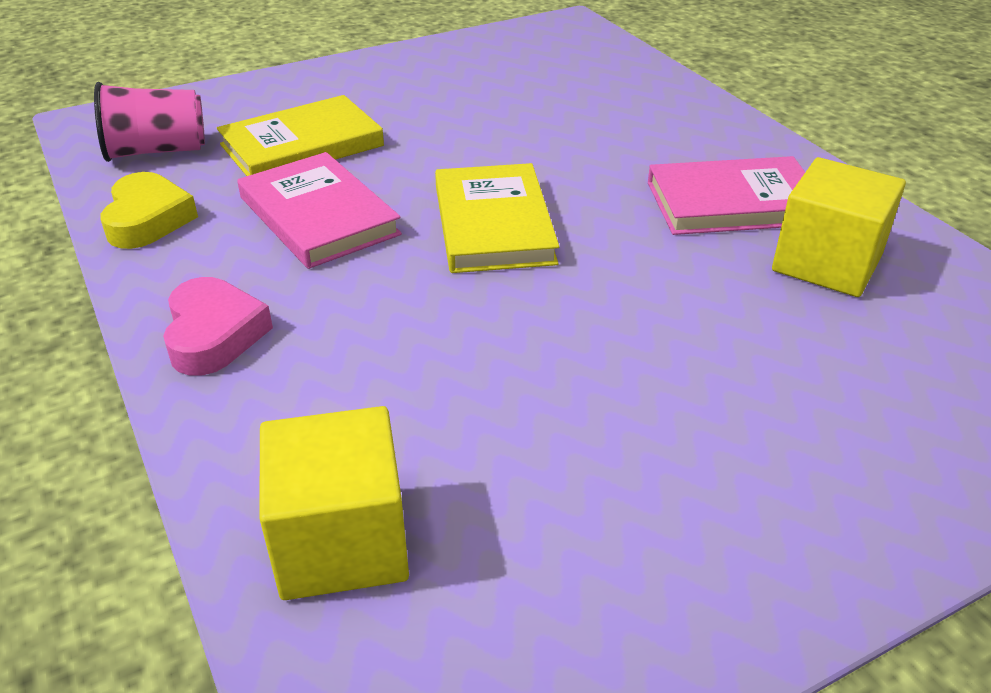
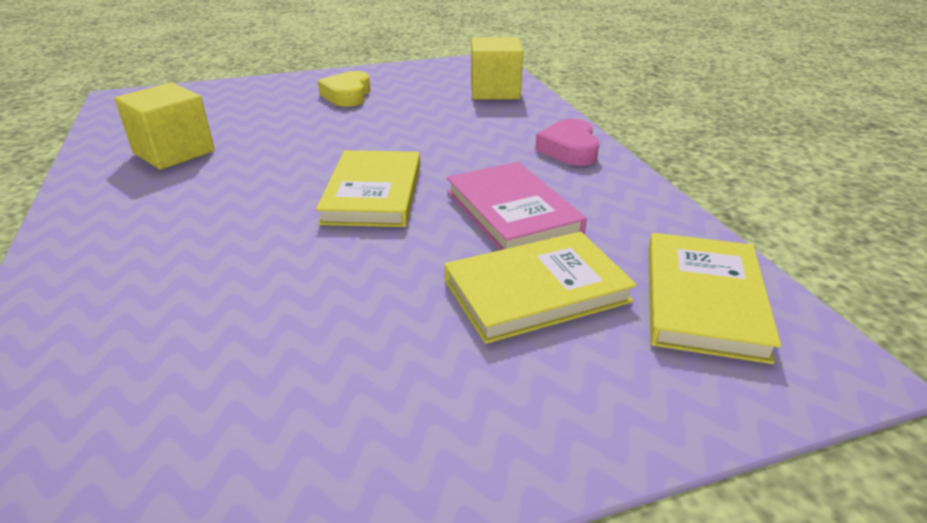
camera: 170 degrees left, 5 degrees down
pink cup [94,82,205,162] -> yellow book [648,233,781,364]
yellow heart [100,172,198,249] -> yellow heart moved to [318,71,370,107]
pink book [648,156,805,235] -> none

